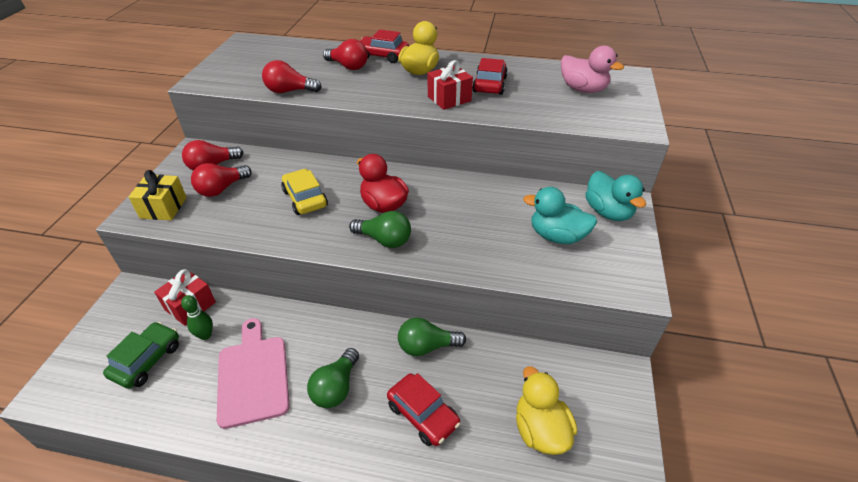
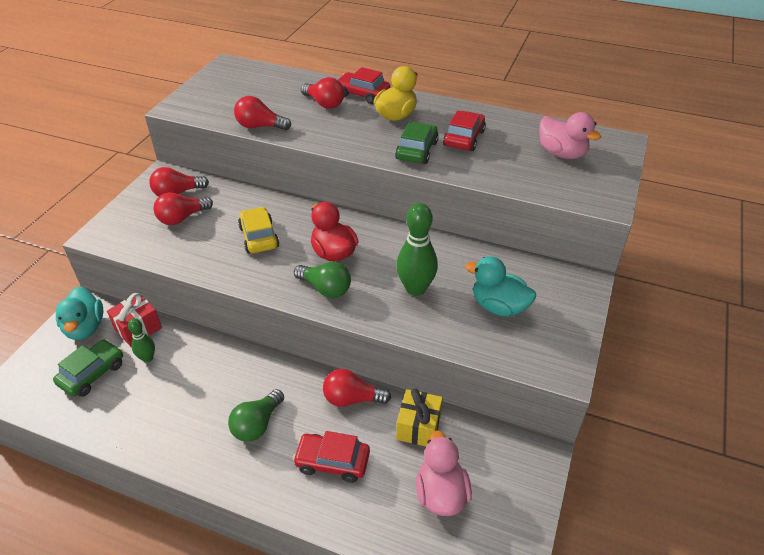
camera: 10 degrees right, 0 degrees up
yellow gift [129,170,187,220] -> yellow gift moved to [396,388,443,446]
pink cutting board [217,318,290,429] -> none
red car [387,373,460,446] -> red car turned 135 degrees clockwise [293,431,370,483]
green light bulb [398,318,466,356] -> red light bulb [323,369,391,407]
red gift [428,60,473,110] -> green car [395,122,439,164]
yellow duck [516,366,577,455] -> pink duck [416,430,472,516]
turquoise duck [586,171,646,221] -> turquoise duck moved to [56,287,103,340]
none -> green bowling pin [396,203,438,296]

